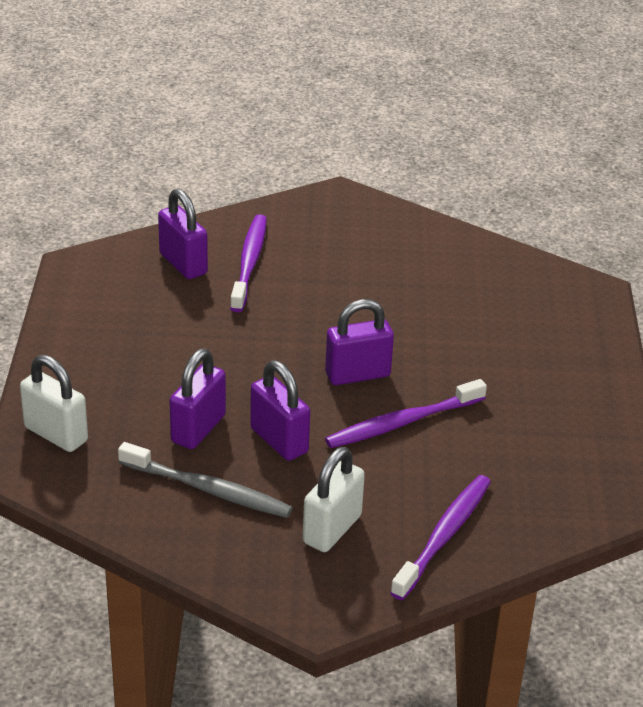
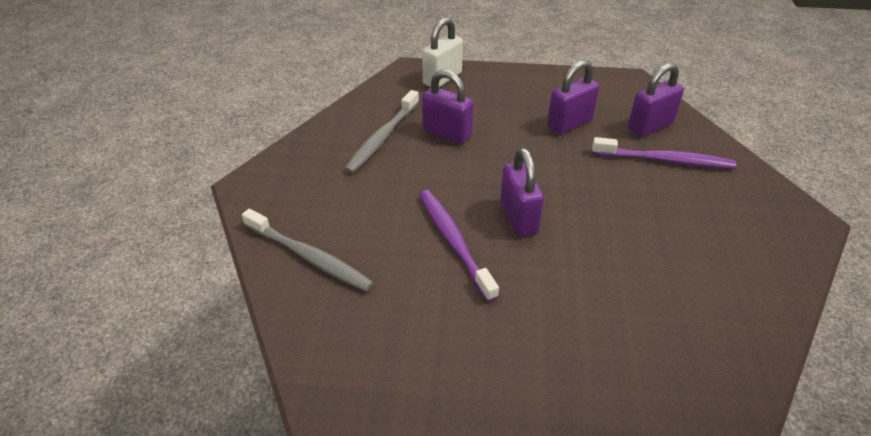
camera: 95 degrees right, 5 degrees up
purple padlock [250,361,310,461] -> purple padlock moved to [547,60,599,134]
white padlock [303,447,365,552] -> none
purple toothbrush [390,475,491,600] -> grey toothbrush [242,209,374,292]

